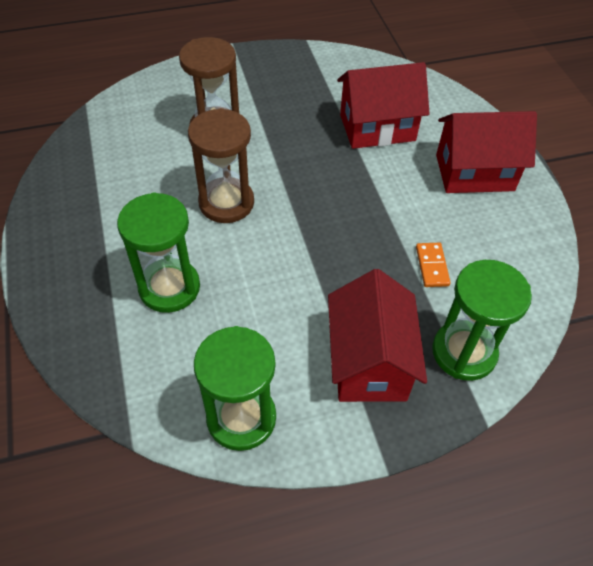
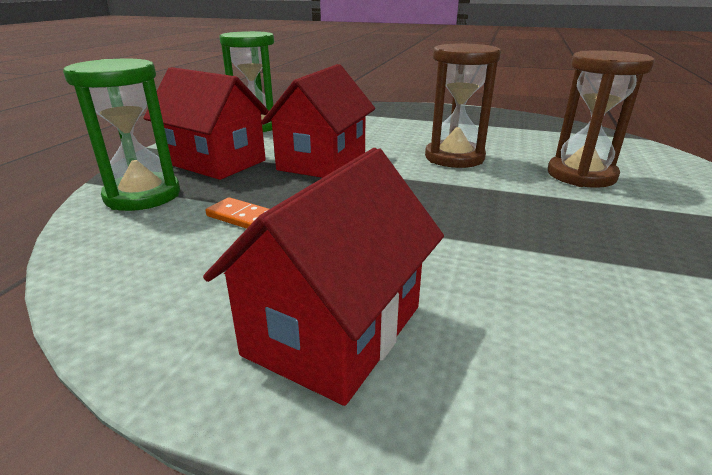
camera: 125 degrees right, 25 degrees down
green hourglass [117,193,200,313] -> none
red house [337,62,430,149] -> red house moved to [261,64,375,178]

